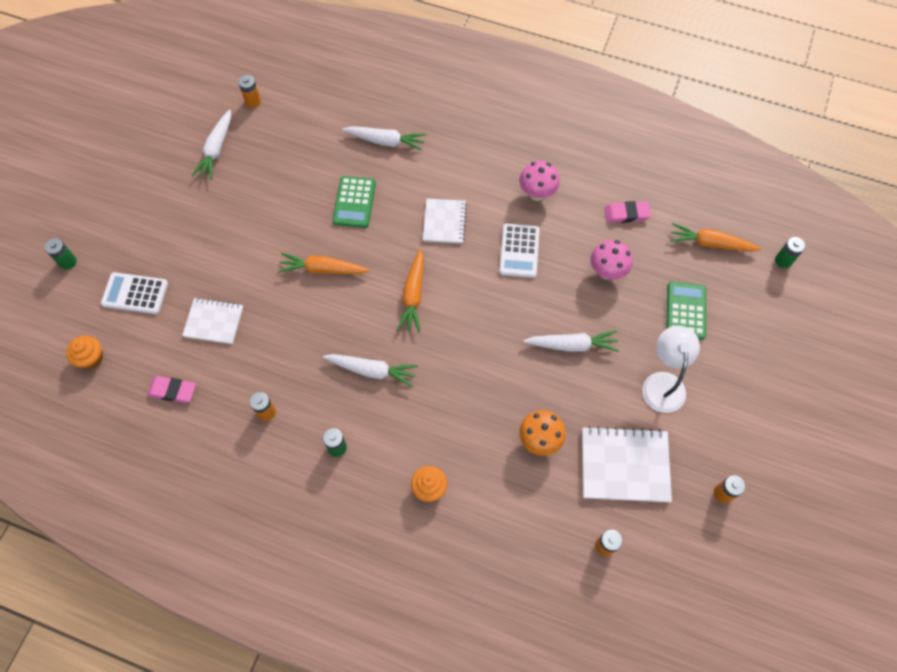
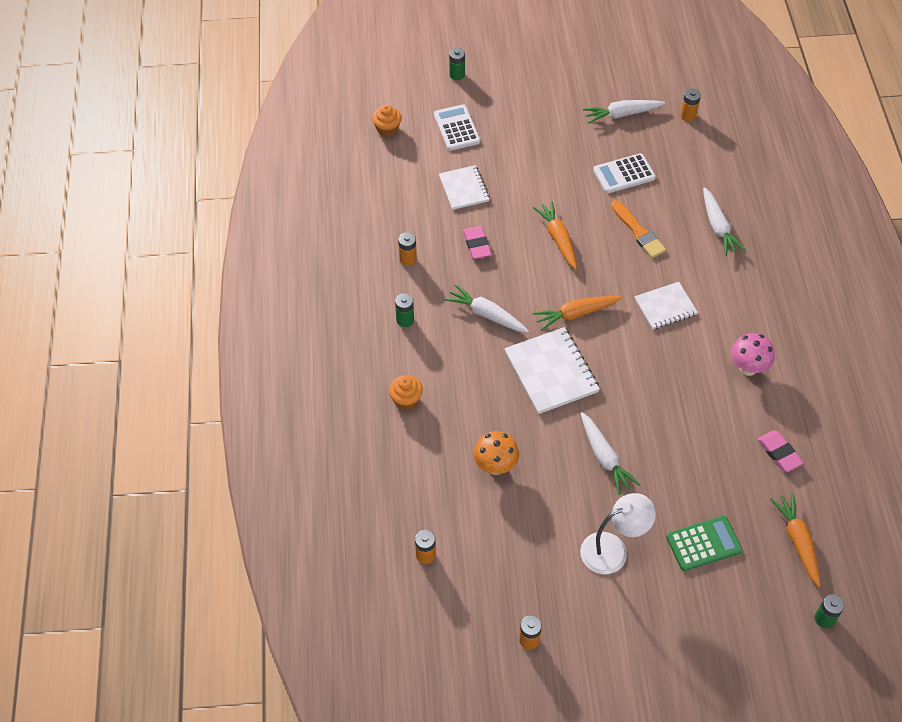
camera: 65 degrees right, 10 degrees down
pink eraser [147,376,196,403] -> pink eraser moved to [463,226,492,259]
white carrot [323,354,418,387] -> white carrot turned 135 degrees clockwise [444,284,529,333]
green calculator [333,176,376,228] -> orange brush [611,200,666,258]
white calculator [499,224,540,278] -> white calculator moved to [593,153,656,193]
white notebook [582,426,672,502] -> white notebook moved to [504,327,600,414]
pink mushroom [591,240,633,280] -> none

